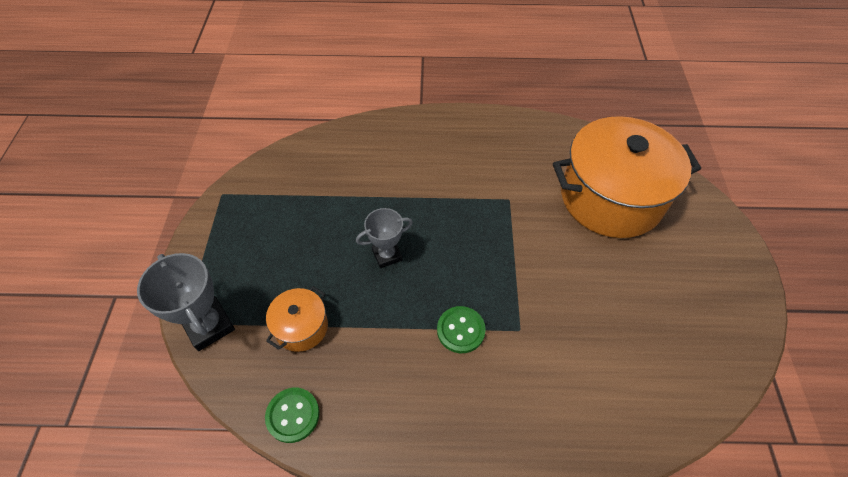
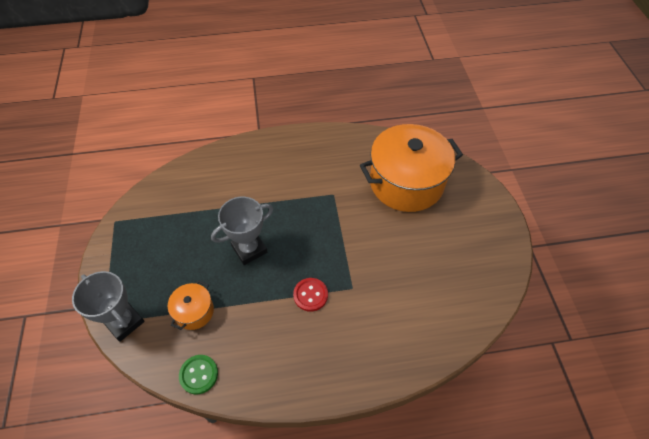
camera: 10 degrees left, 0 degrees up
grey trophy [356,208,413,268] -> grey trophy [211,197,273,265], size x1.52
green button [437,306,486,353] -> red button [293,278,328,312]

